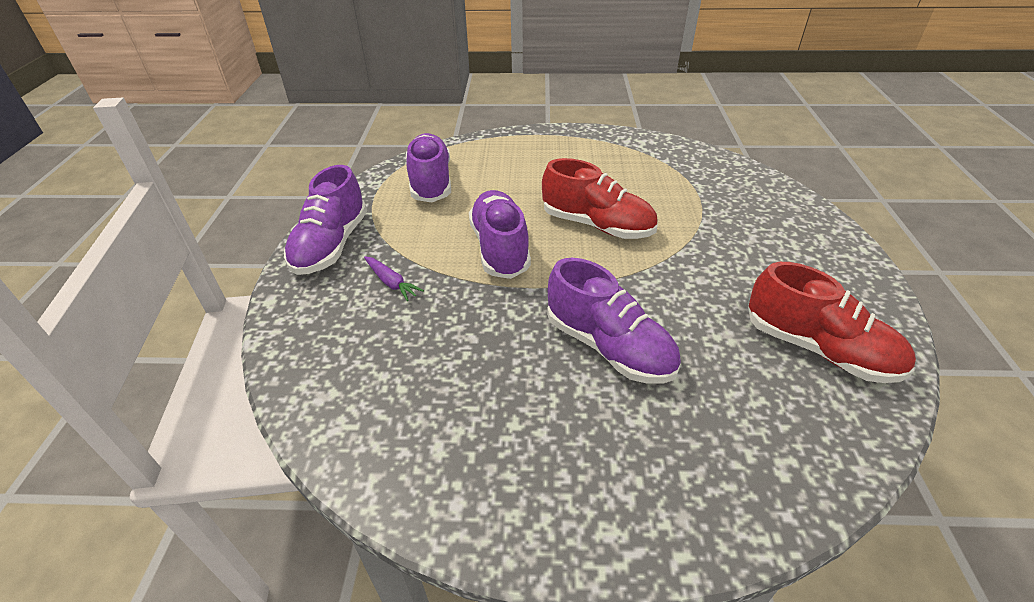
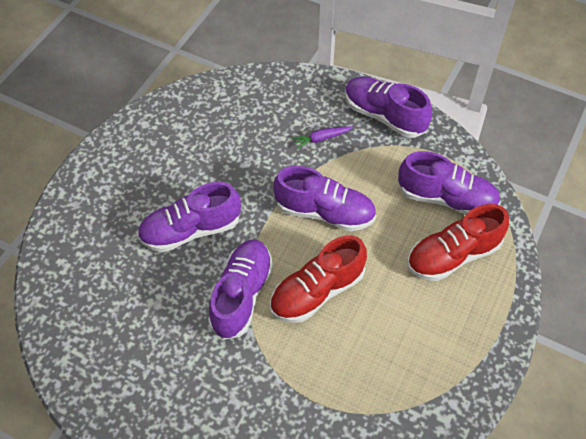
camera: 115 degrees right, 15 degrees up
red shoe [748,262,916,383] -> red shoe moved to [407,204,509,281]
none -> purple shoe [208,240,273,340]

